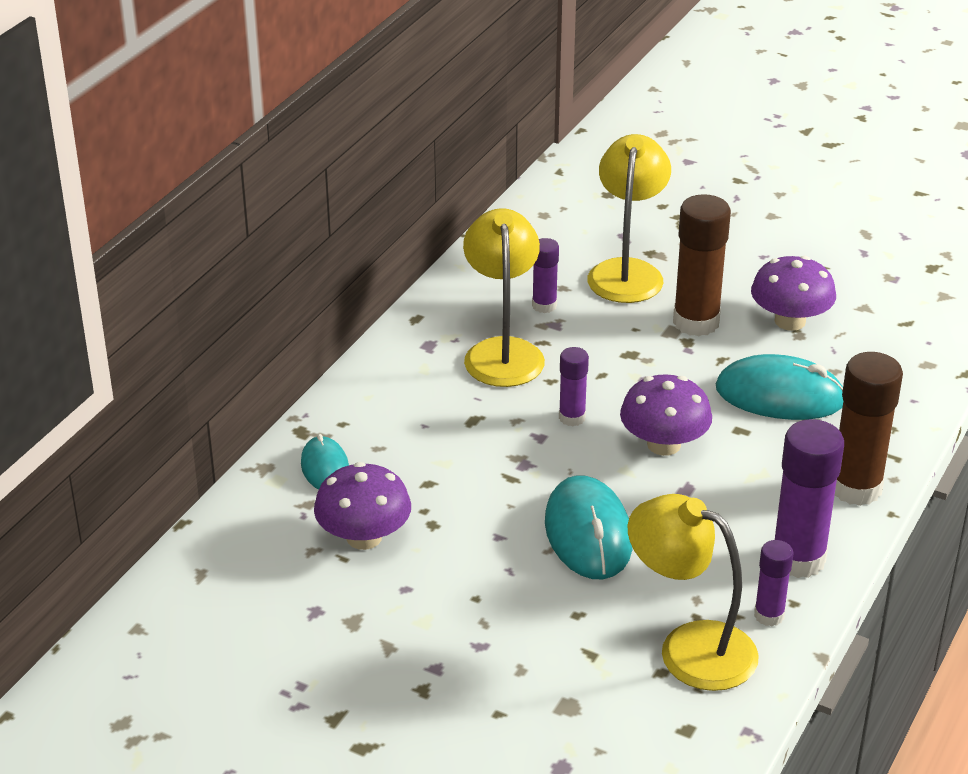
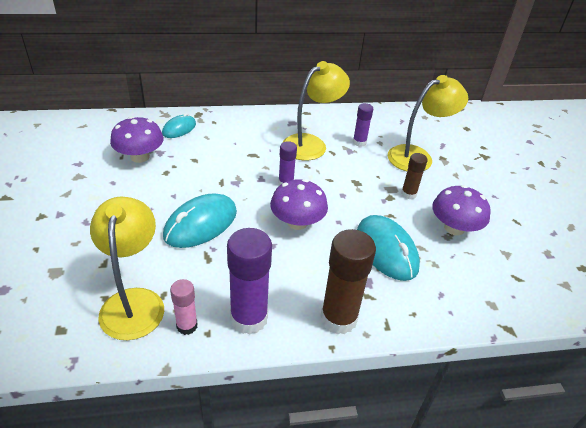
camera: 50 degrees right, 5 degrees up
brown glue stick [673,194,731,336] -> brown glue stick [401,153,427,199], size x0.54
purple glue stick [754,540,794,627] -> pink glue stick [170,279,198,335]

